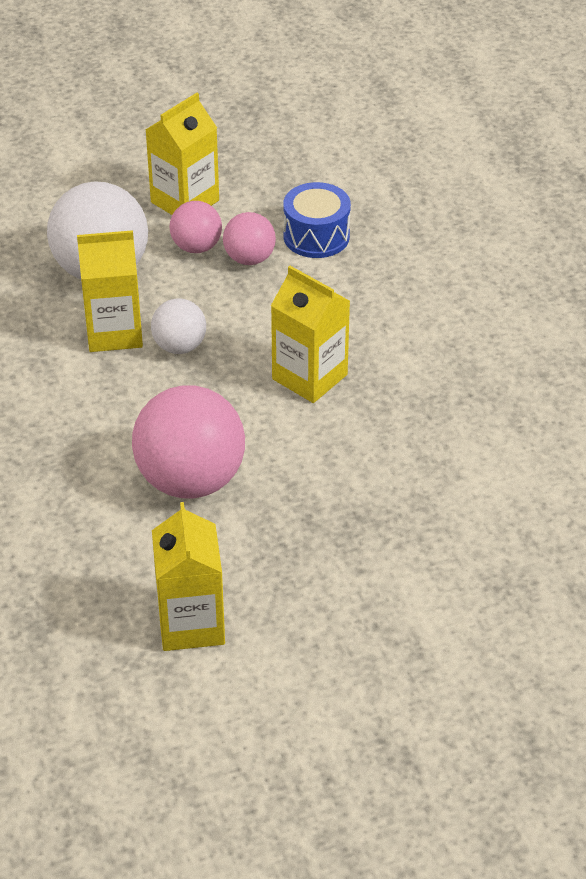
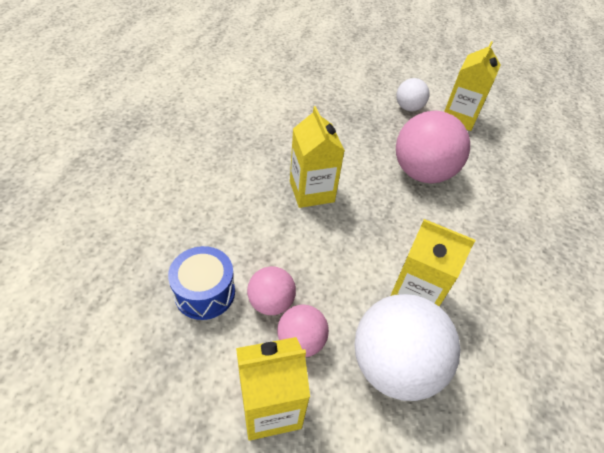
camera: 150 degrees left, 5 degrees up
white ball [151,298,206,354] -> white ball moved to [396,78,430,111]

